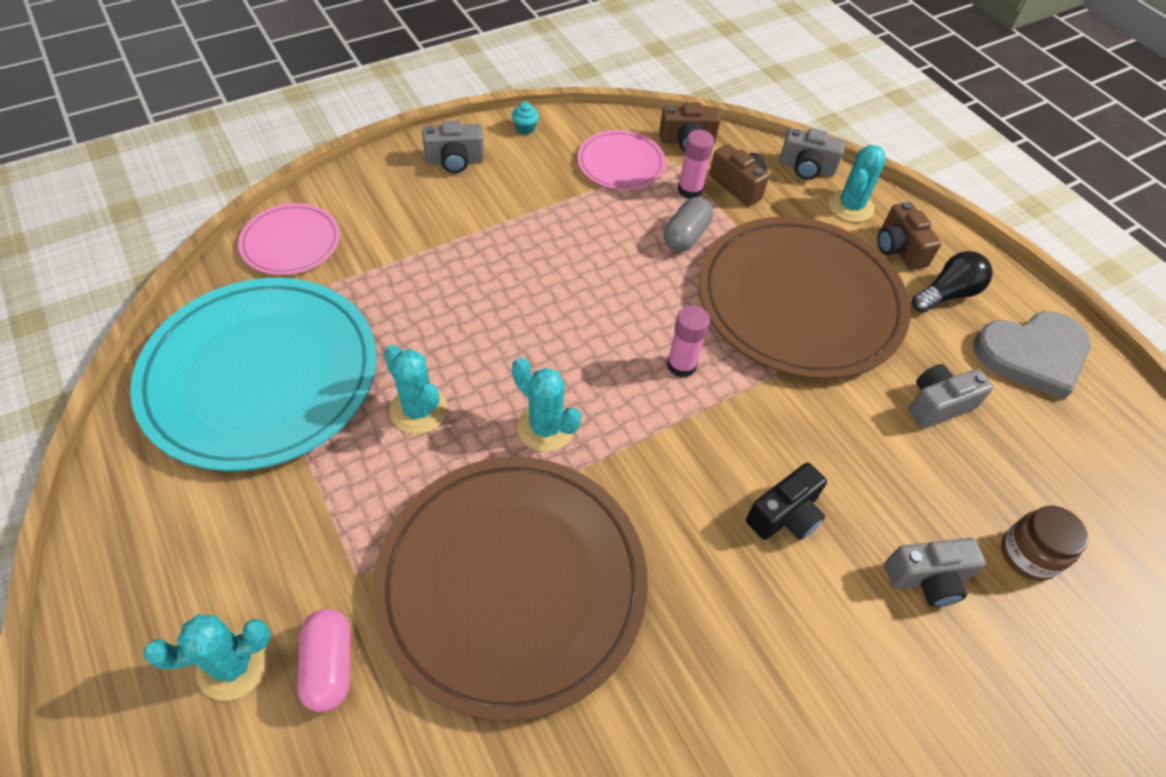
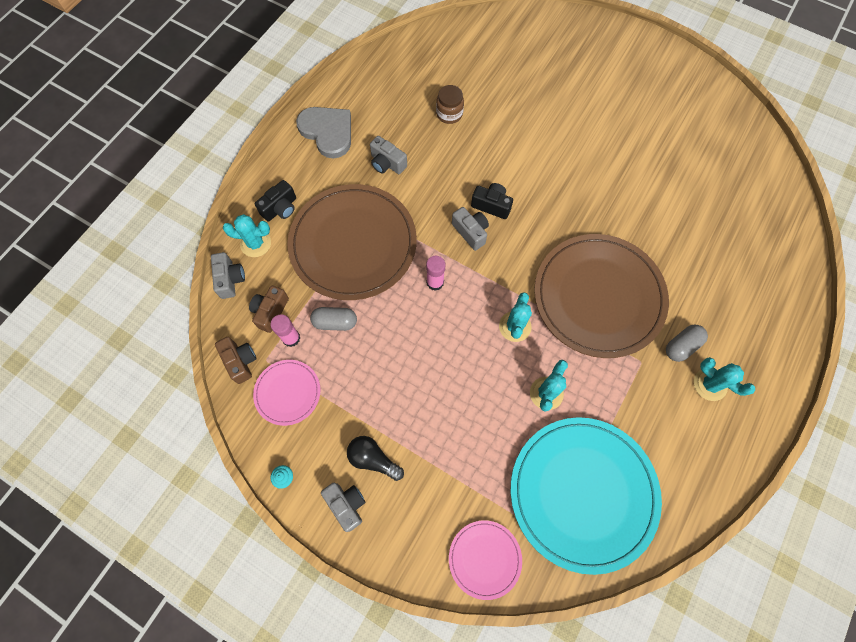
camera: 115 degrees left, 15 degrees up
pink capsule [297,609,350,712] -> grey capsule [666,325,708,362]
brown camera [877,202,941,270] -> black camera [254,180,296,222]
grey camera [885,538,986,607] -> grey camera moved to [452,207,489,251]
black light bulb [912,251,993,313] -> black light bulb moved to [347,436,404,481]

